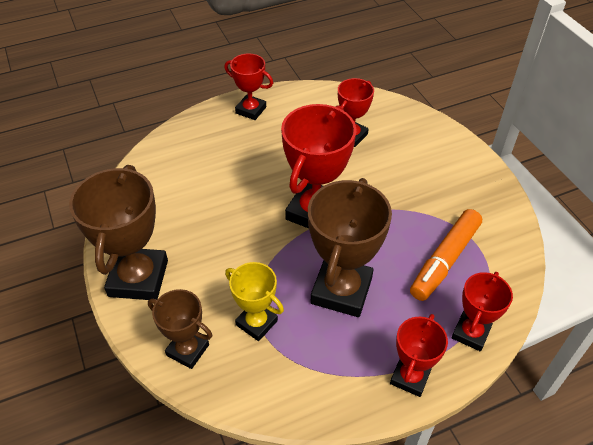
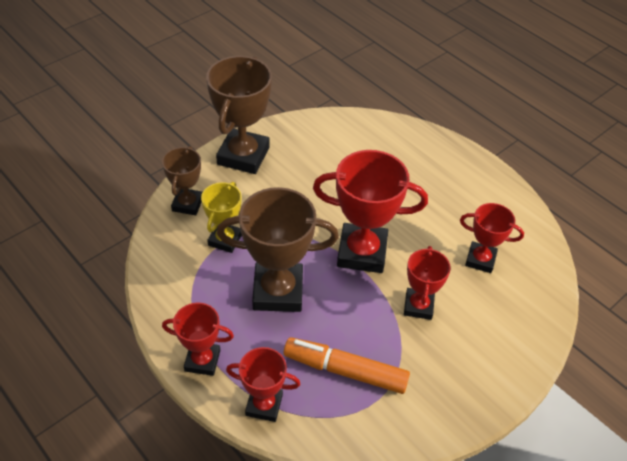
camera: 70 degrees right, 0 degrees up
brown trophy [69,165,168,300] -> brown trophy turned 60 degrees counterclockwise [206,56,272,174]
red trophy [224,54,273,120] -> red trophy moved to [404,246,451,320]

